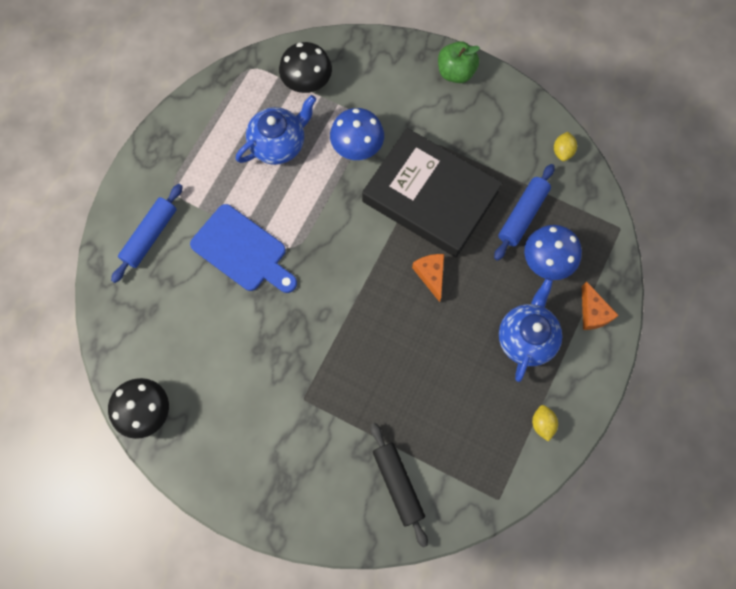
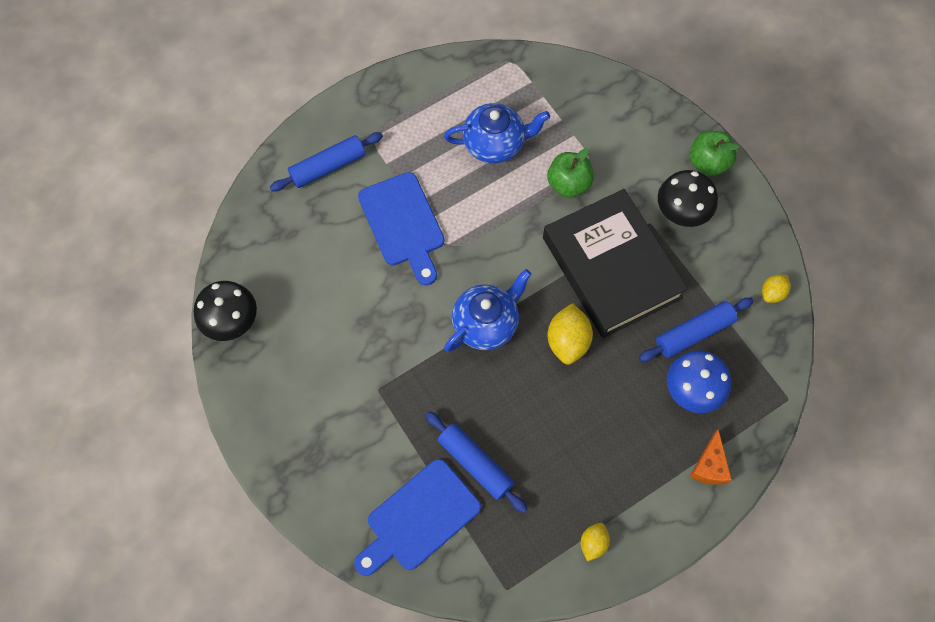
camera: 30 degrees right, 5 degrees down
black mushroom [279,42,332,93] -> black mushroom moved to [658,170,718,227]
blue mushroom [330,108,384,160] -> green apple [547,148,594,198]
black rolling pin [371,423,428,548] -> blue cutting board [354,459,481,576]
orange cheese [412,254,444,302] -> yellow lemon [547,303,593,365]
blue teapot [499,278,562,382] -> blue teapot moved to [444,269,531,352]
none -> blue rolling pin [425,411,527,513]

